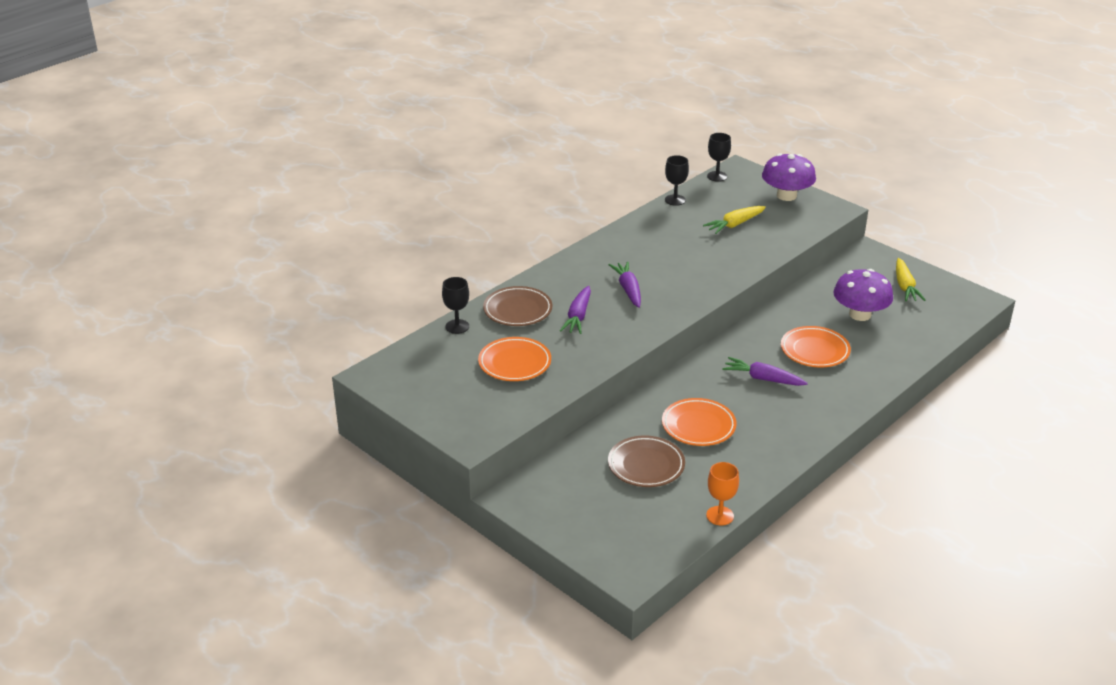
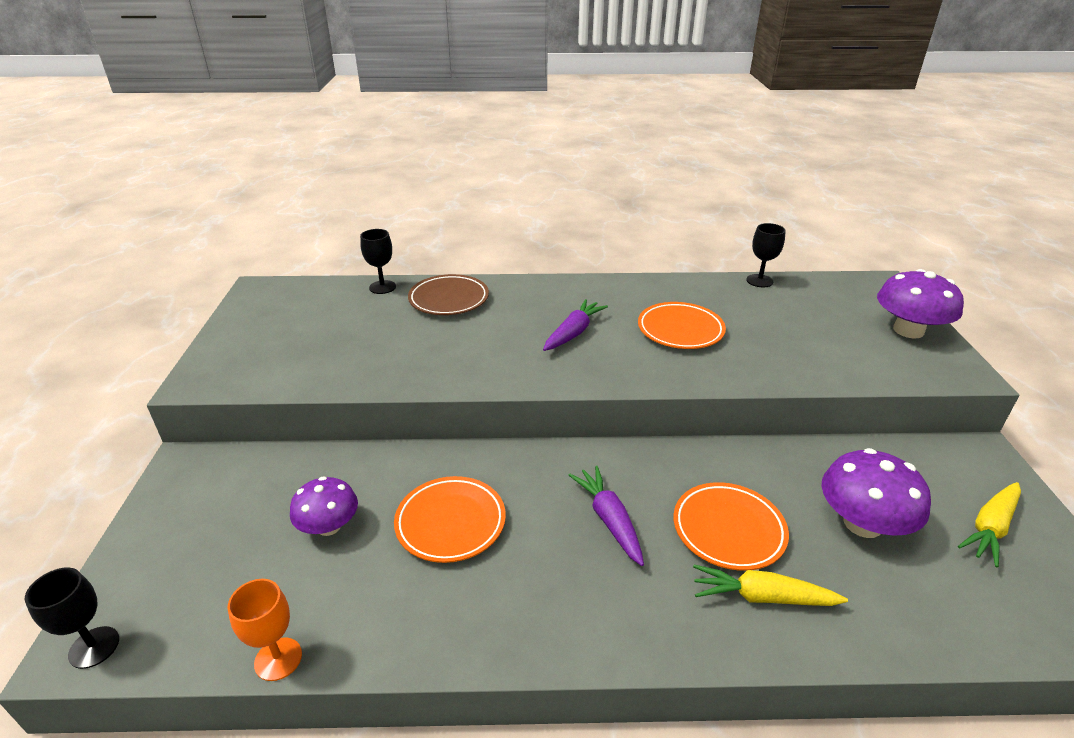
camera: 45 degrees right, 0 degrees up
orange plate [478,337,551,381] -> orange plate moved to [638,302,726,349]
purple carrot [560,286,591,334] -> none
brown plate [608,436,685,487] -> purple mushroom [290,476,358,536]
yellow carrot [703,206,766,234] -> yellow carrot moved to [693,565,848,606]
black goblet [707,133,731,182] -> black goblet moved to [24,567,119,669]

